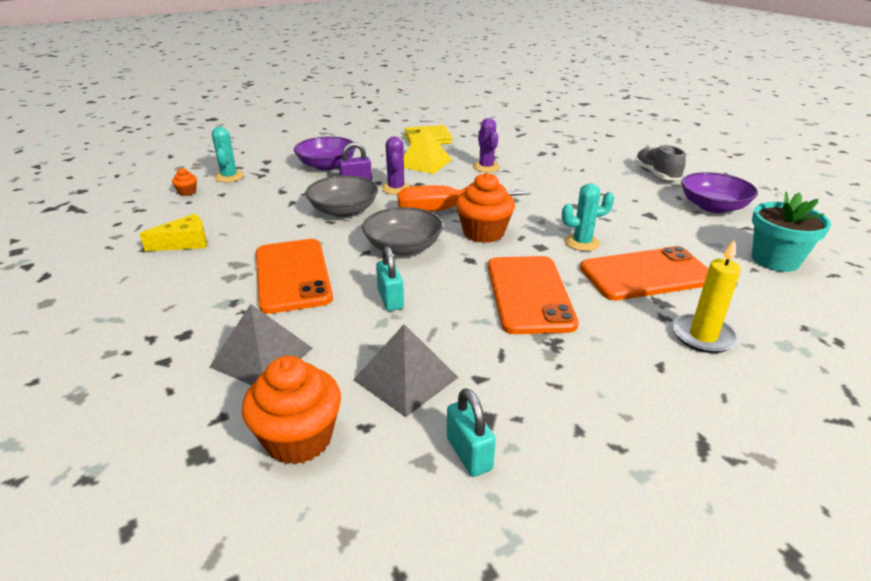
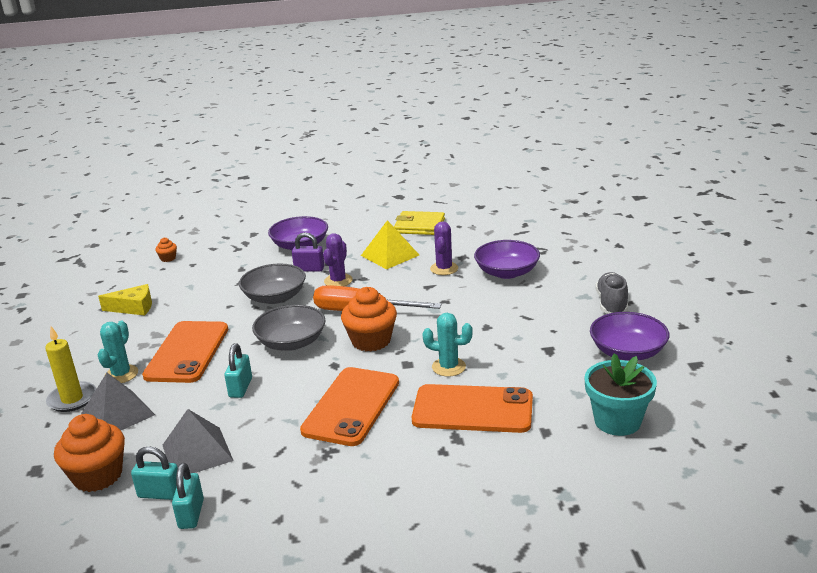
camera: 25 degrees right, 5 degrees down
turquoise cactus [212,126,244,182] -> turquoise cactus moved to [98,320,138,383]
yellow candle [672,240,741,353] -> yellow candle moved to [45,326,96,412]
none -> turquoise padlock [131,447,178,500]
none -> purple bowl [474,240,540,279]

